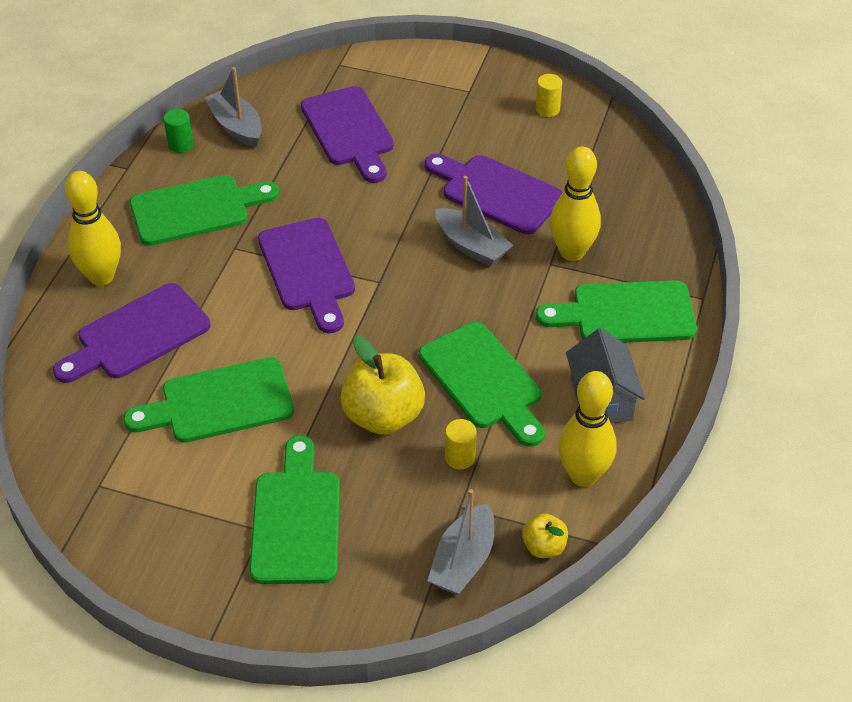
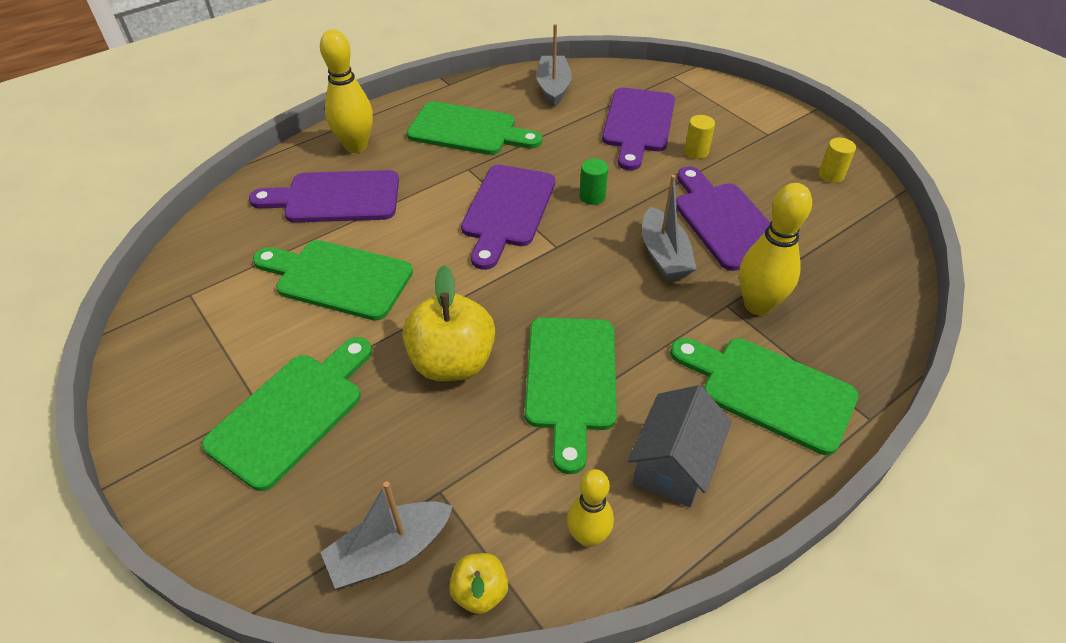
camera: 35 degrees right, 0 degrees up
green cylinder [164,109,193,153] -> green cylinder moved to [580,158,608,205]
yellow cylinder [445,419,476,469] -> yellow cylinder moved to [684,115,715,159]
yellow bowling pin [558,371,617,487] -> yellow bowling pin [567,469,614,547], size x0.64

